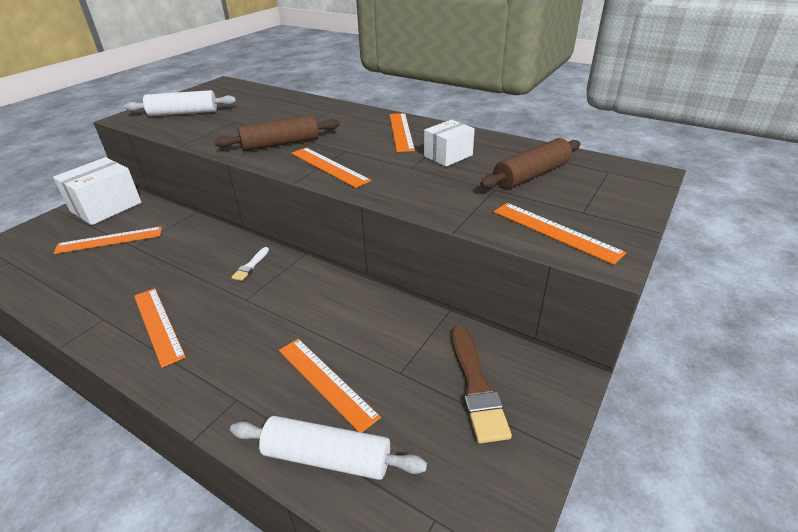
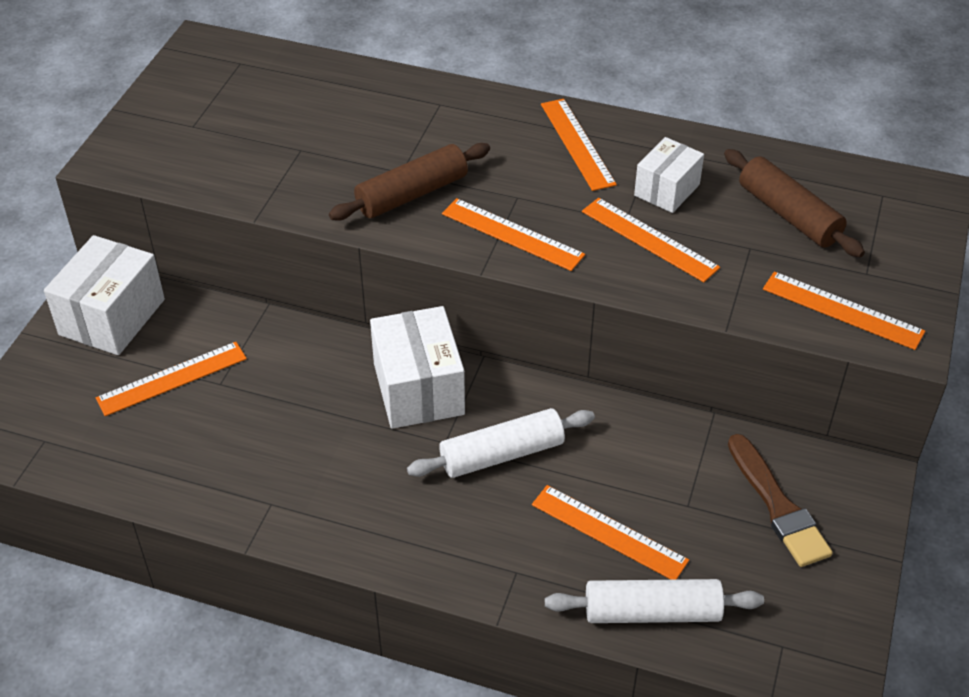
camera: 15 degrees left, 10 degrees up
white rolling pin [124,90,236,116] -> white rolling pin moved to [407,408,595,478]
orange ruler [134,288,186,368] -> orange ruler moved to [582,198,720,282]
white brush [231,247,269,281] -> white box [370,306,465,429]
brown rolling pin [480,138,581,189] -> brown rolling pin turned 75 degrees counterclockwise [724,149,865,257]

